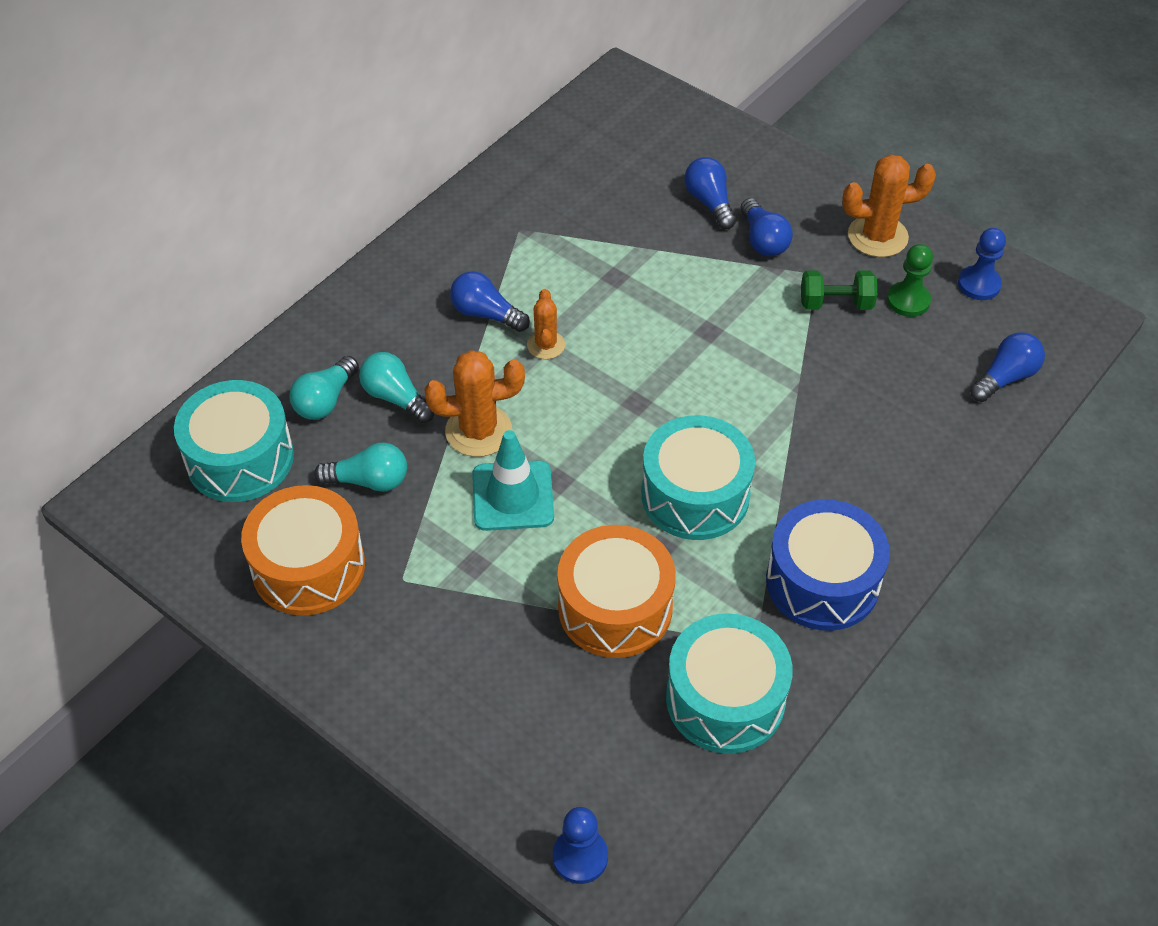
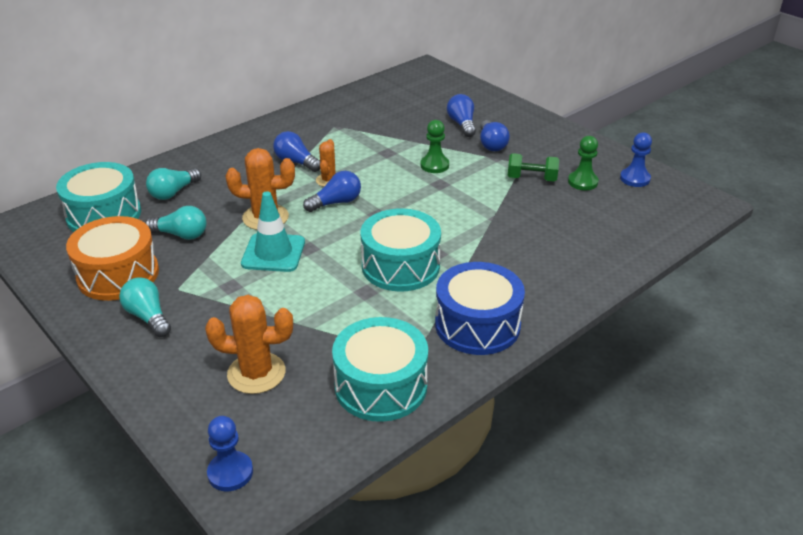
camera: 10 degrees right, 15 degrees down
turquoise light bulb [359,352,434,423] -> turquoise light bulb moved to [119,277,171,337]
orange drum [557,525,676,658] -> none
orange cactus [842,154,936,257] -> orange cactus moved to [205,295,293,394]
blue light bulb [970,332,1045,402] -> blue light bulb moved to [303,171,361,212]
none -> green pawn [420,120,449,173]

